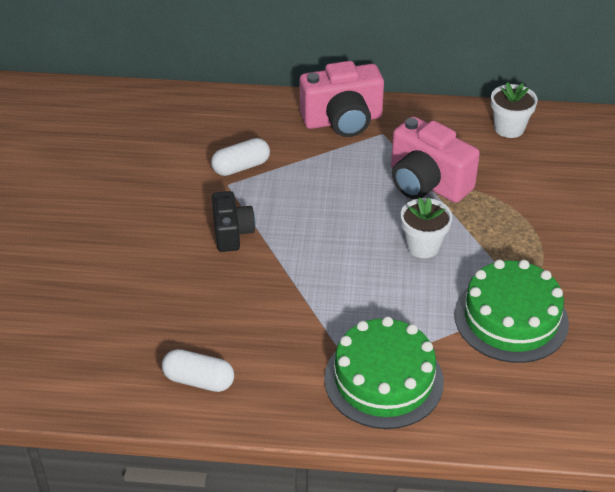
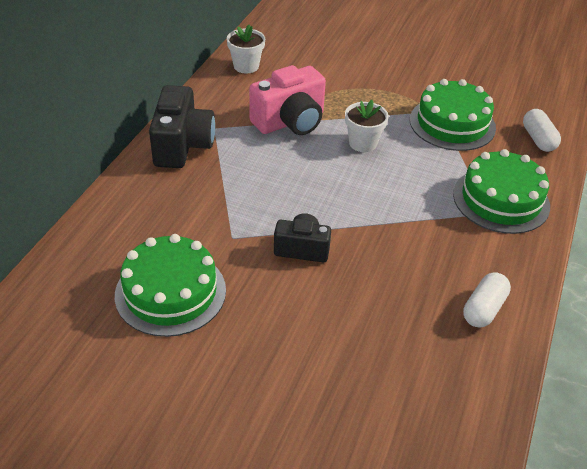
camera: 75 degrees left, 0 degrees up
white capsule [211,138,270,176] -> white capsule moved to [523,109,561,152]
pink camera [300,61,384,137] -> black camera [149,85,215,168]
none -> green cake [115,234,226,337]

